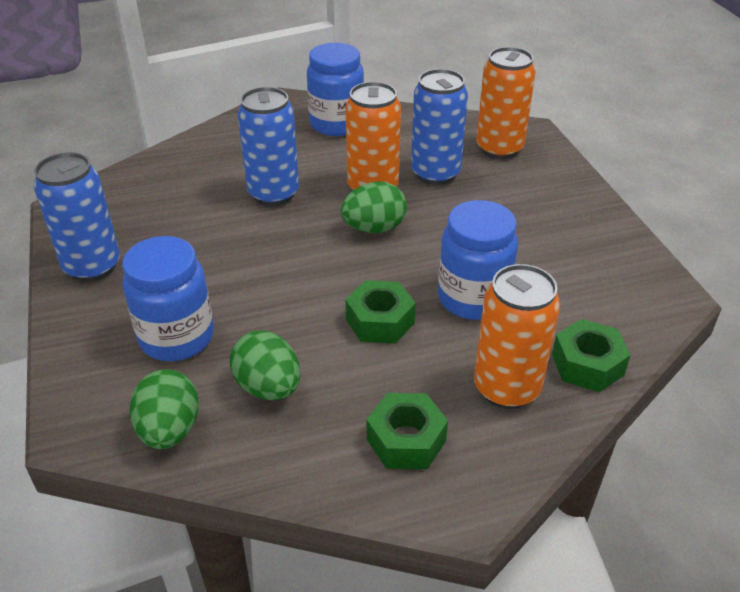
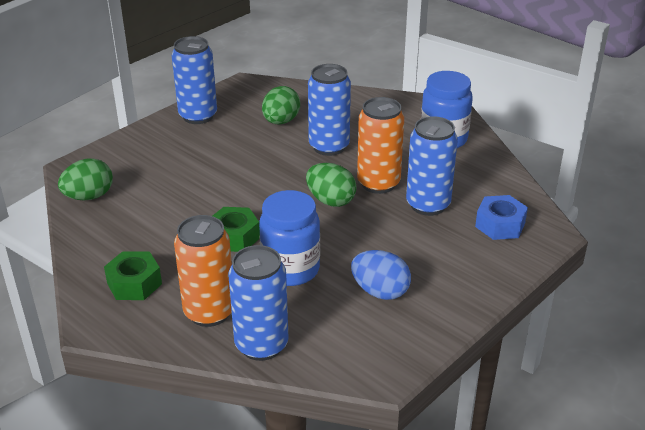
camera: 60 degrees right, 5 degrees down
blue jar [122,236,214,361] -> none
green egg [230,331,300,400] -> green egg moved to [262,86,300,124]
orange can [476,47,536,159] -> blue nut [475,195,528,240]
green nut [552,319,631,392] -> blue can [228,245,289,361]
none -> blue egg [351,250,411,300]

